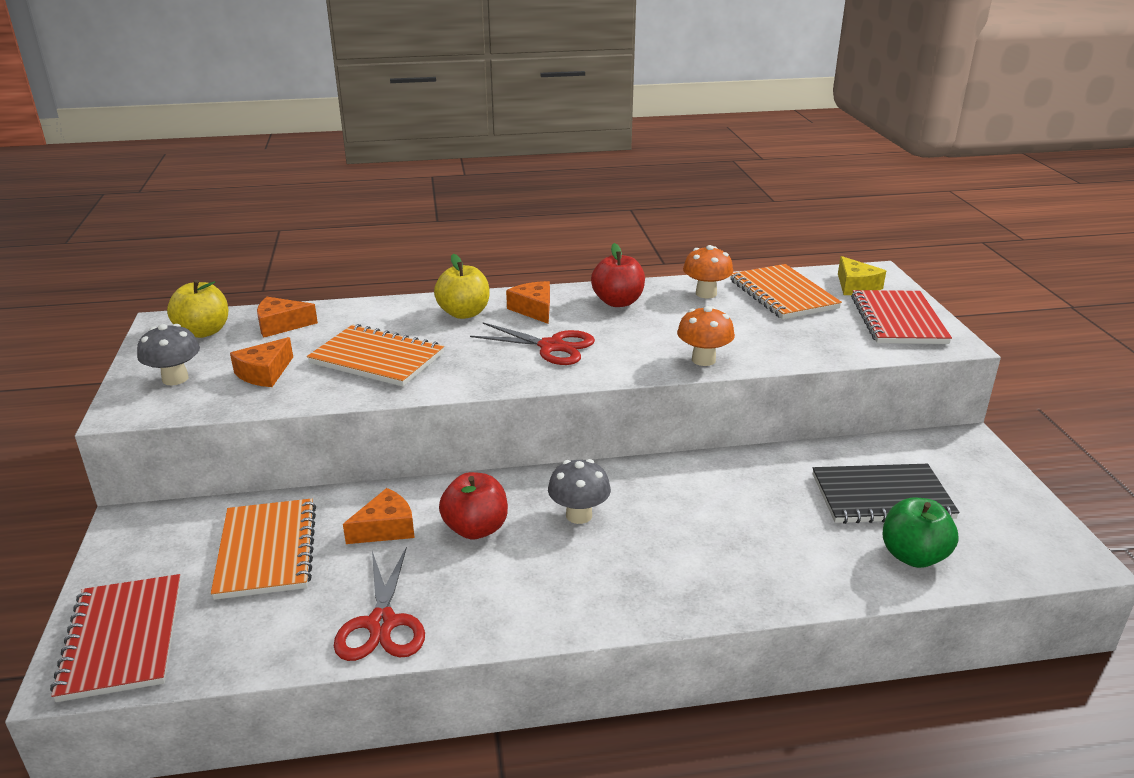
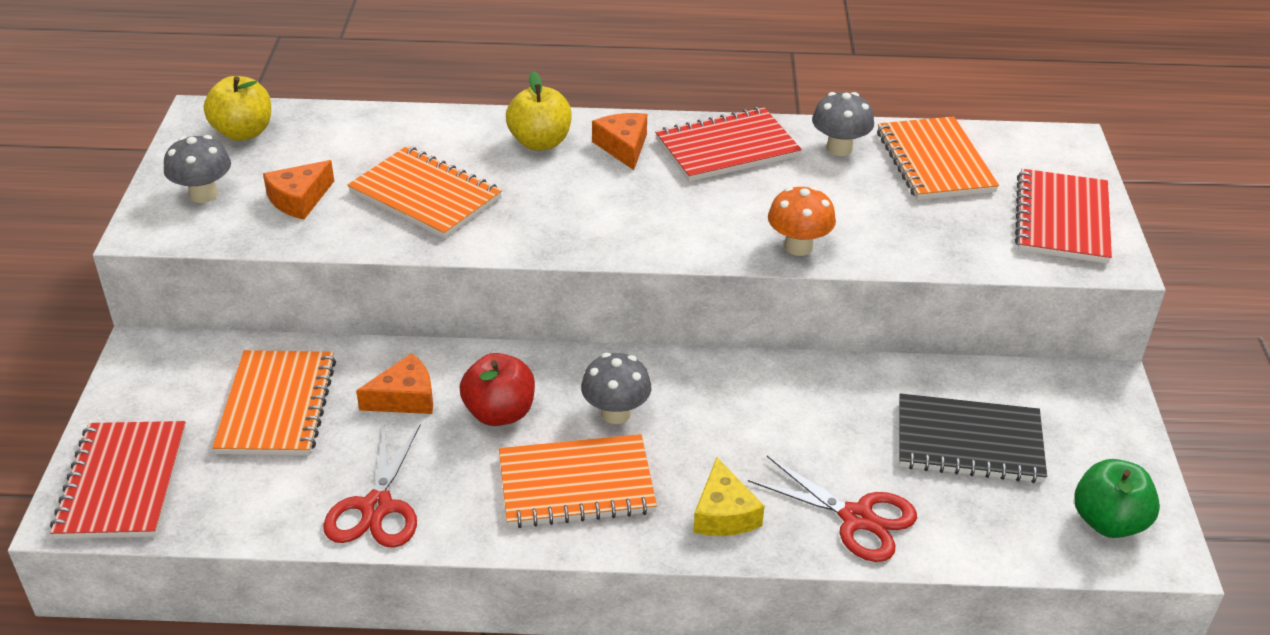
camera: 10 degrees right, 10 degrees up
orange cheese [257,297,318,338] -> none
red scissors [470,322,595,365] -> red scissors moved to [748,456,917,562]
red apple [591,243,645,307] -> red notebook [655,107,802,182]
orange mushroom [683,245,733,298] -> grey mushroom [812,92,874,156]
yellow cheese [838,256,886,295] -> yellow cheese moved to [693,457,765,536]
green apple [883,498,959,568] -> green apple moved to [1074,459,1160,538]
none -> orange notebook [499,434,657,528]

